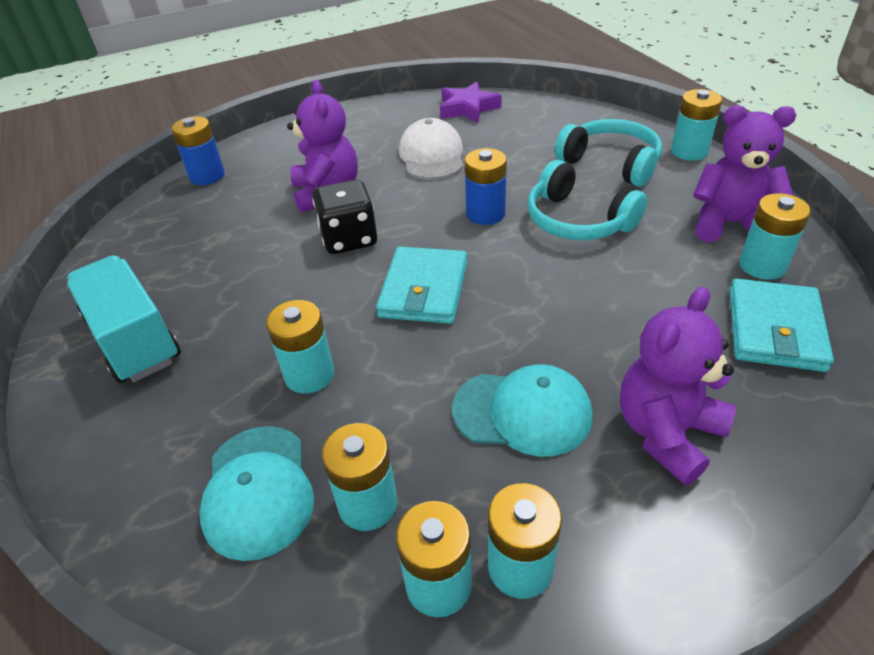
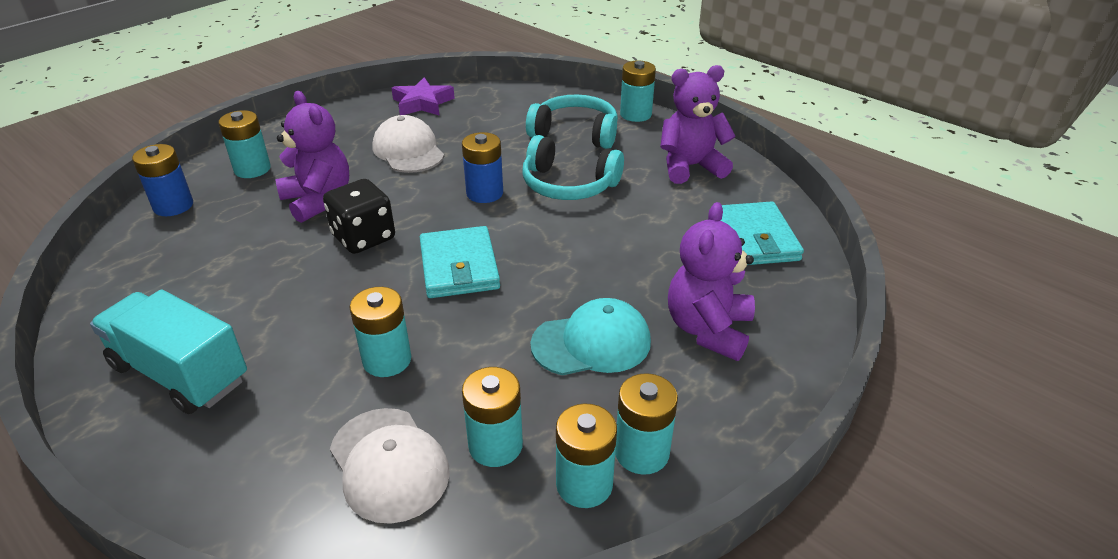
camera: 25 degrees left, 5 degrees down
turquoise cap [199,426,314,561] -> white cap [330,408,450,524]
turquoise battery [739,193,811,280] -> turquoise battery moved to [219,110,271,178]

